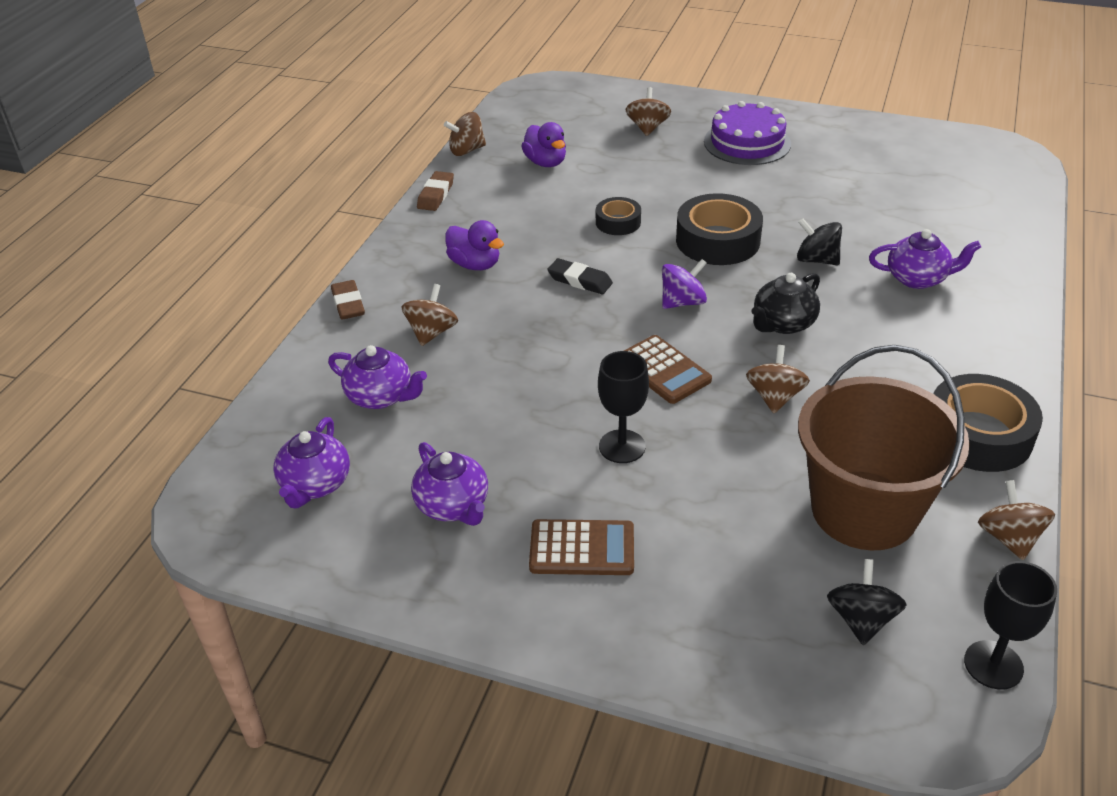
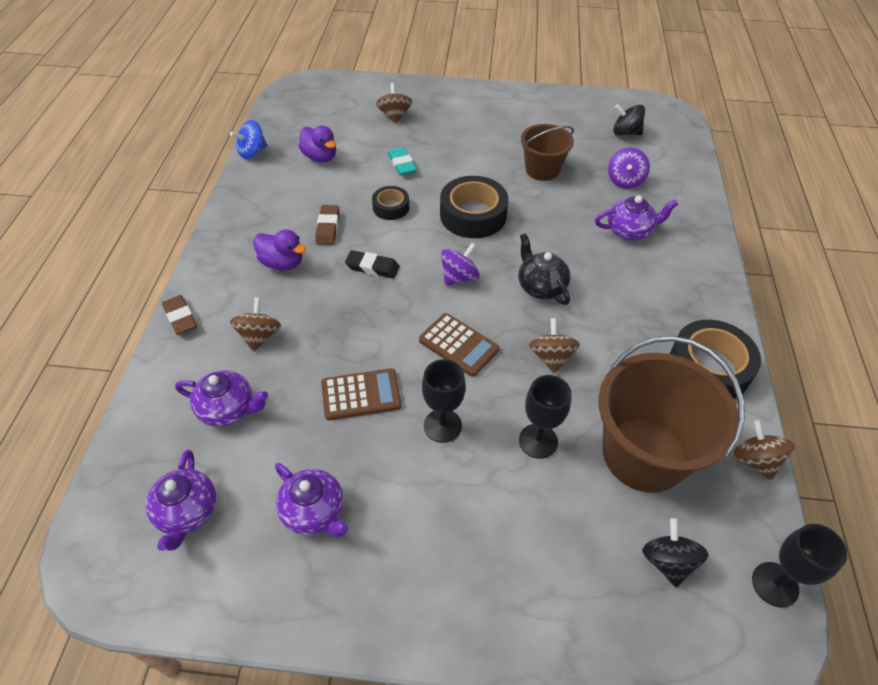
camera: 15 degrees left, 10 degrees up
brown eraser [417,171,454,211] -> brown eraser moved to [315,205,339,245]
brown spinning top [444,112,486,156] -> blue spinning top [230,120,267,159]
brown calculator [529,519,634,575] -> brown calculator moved to [321,368,401,420]
purple cake [704,101,791,165] -> none
black teapot [751,273,820,334] -> black teapot turned 120 degrees clockwise [518,233,571,305]
black spinning top [797,218,842,265] -> black spinning top moved to [613,104,645,135]
none -> turquoise eraser [388,147,417,176]
none -> black goblet [519,375,571,459]
none -> brown bucket [521,124,574,181]
none -> purple spinning top [608,147,650,189]

